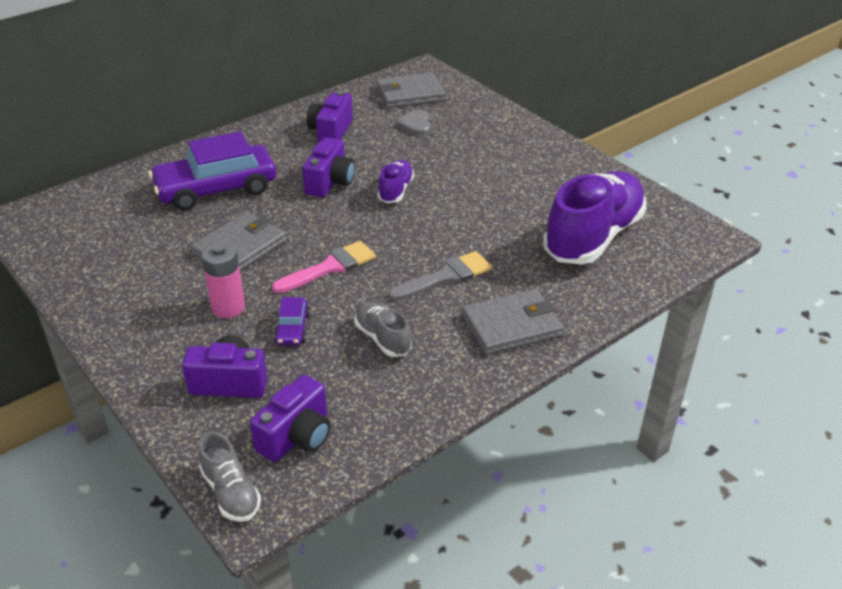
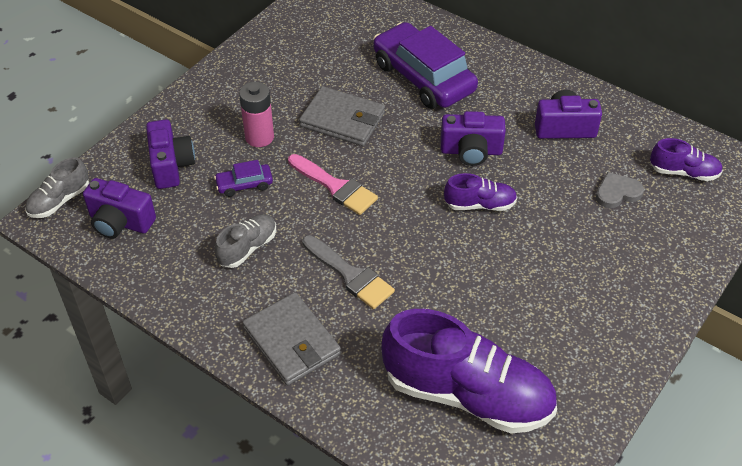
camera: 75 degrees right, 10 degrees up
grey wallet [376,72,446,108] -> purple shoe [650,138,723,181]

